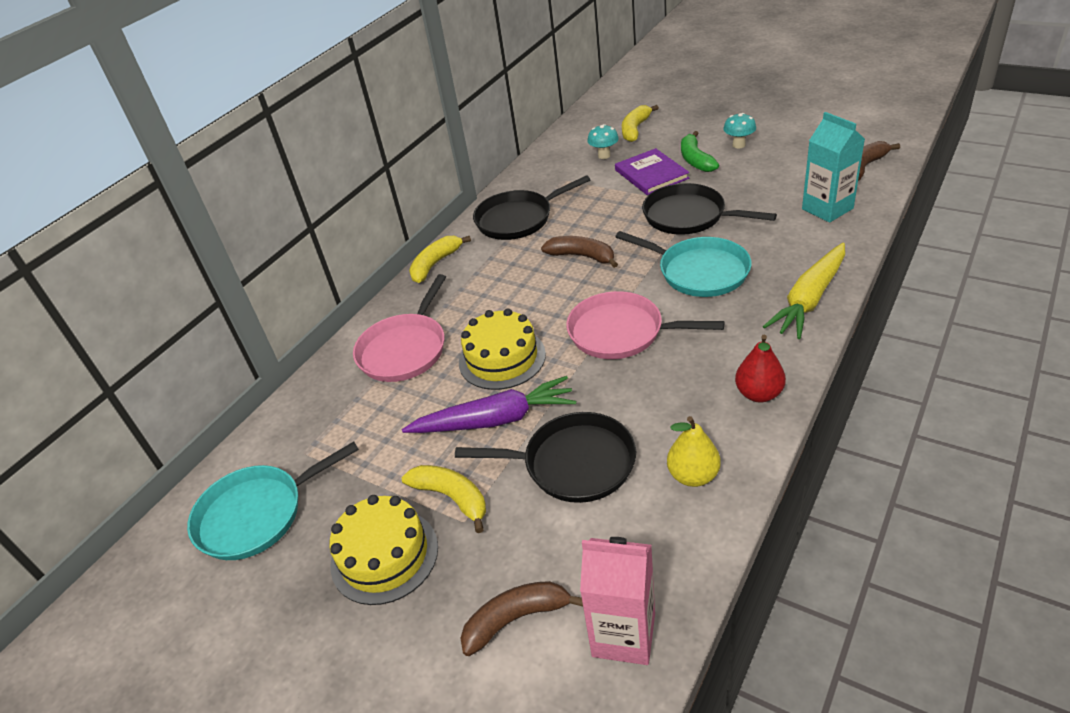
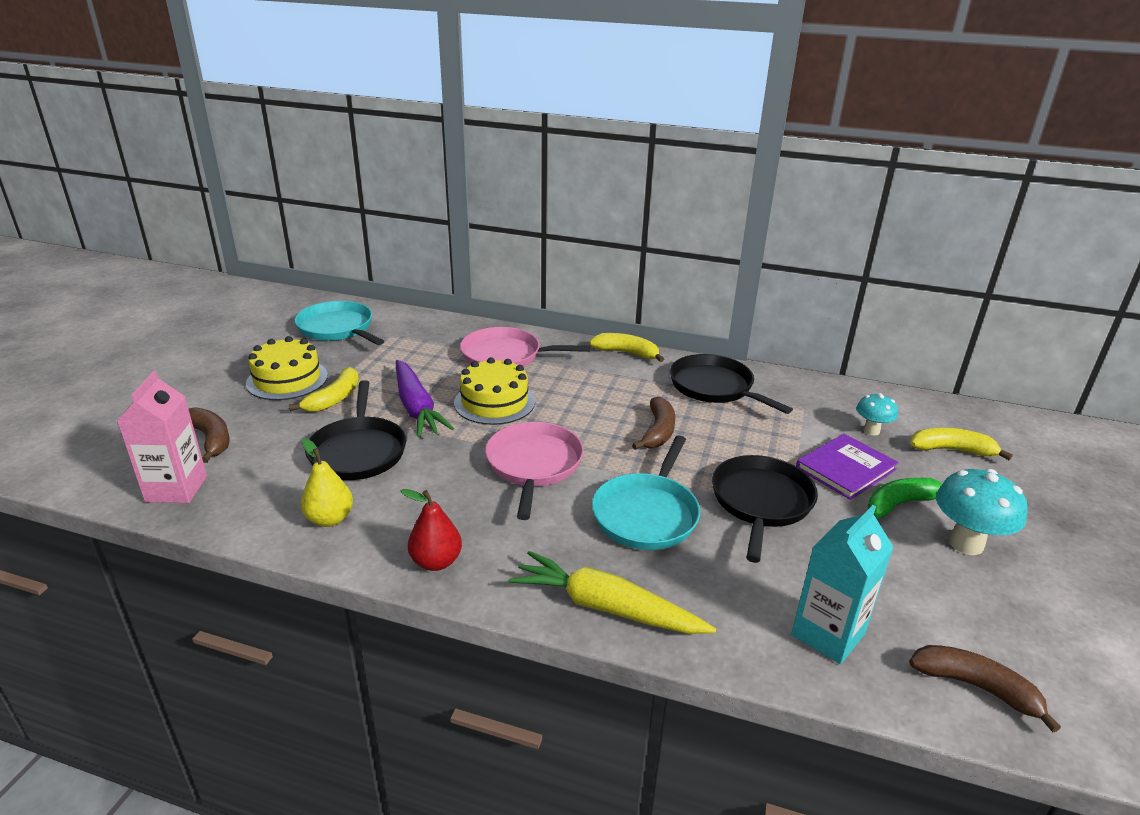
camera: 70 degrees right, 10 degrees down
turquoise mushroom [723,113,756,148] -> turquoise mushroom [936,469,1027,555], size x1.69

